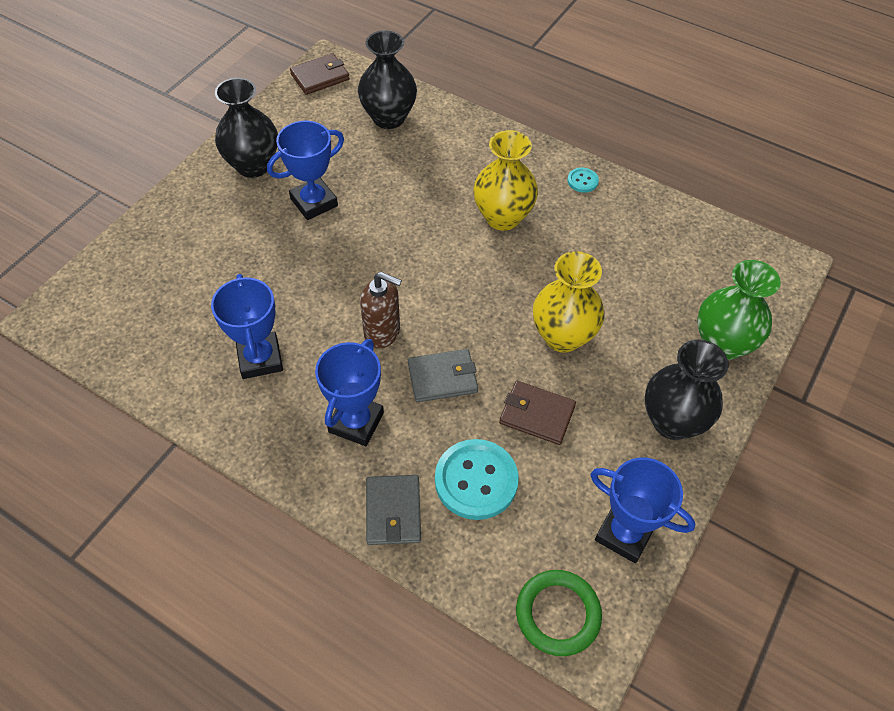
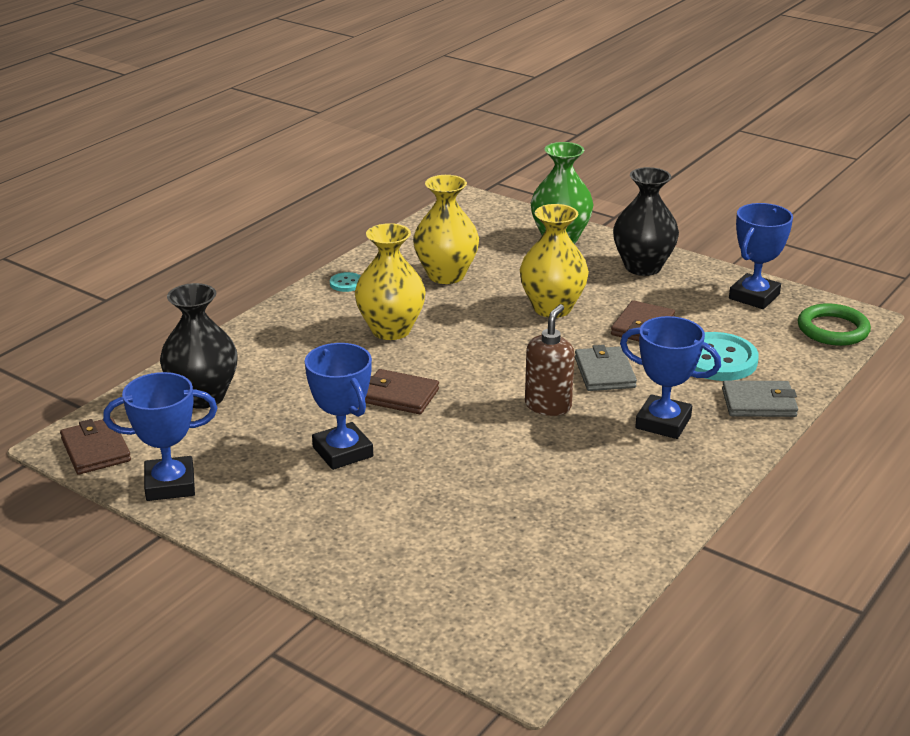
camera: 85 degrees left, 25 degrees down
blue trophy [211,274,283,379] -> blue trophy moved to [103,372,217,501]
black vase [215,78,278,178] -> none
none -> brown wallet [365,369,439,414]
none -> yellow vase [413,175,479,284]

